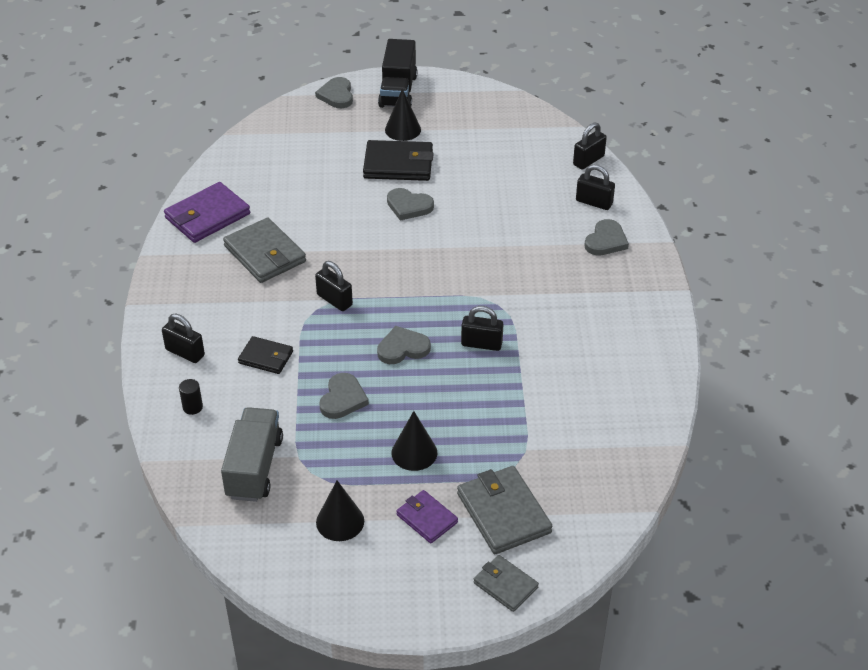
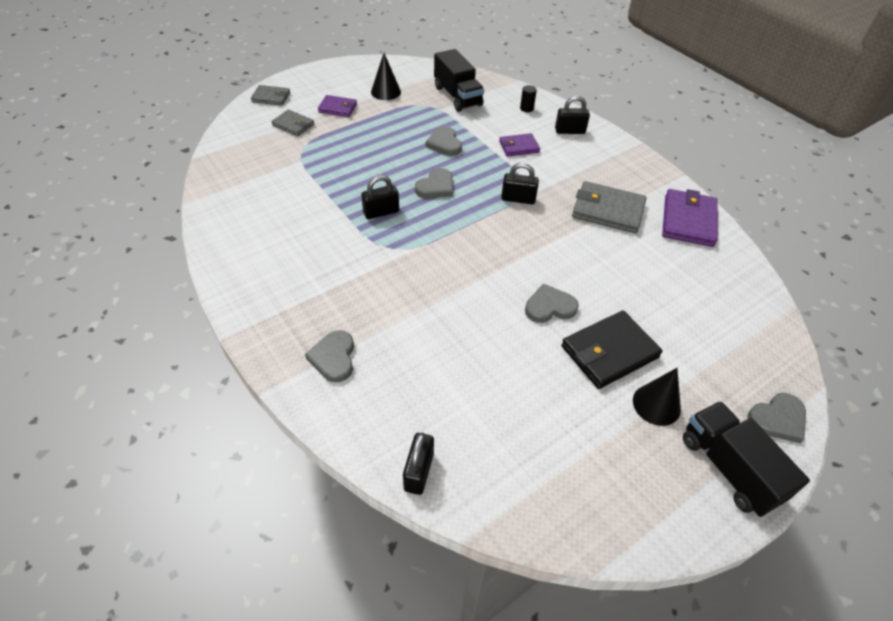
camera: 145 degrees right, 5 degrees up
grey truck [221,407,283,502] -> black truck [434,49,484,112]
black wallet [238,336,293,374] -> purple wallet [499,133,540,157]
grey heart [315,77,353,108] -> grey heart turned 105 degrees clockwise [747,393,806,443]
black cone [392,411,437,471] -> none
grey wallet [457,466,552,554] -> grey wallet [271,110,314,136], size x0.59
black padlock [576,165,615,210] -> none

